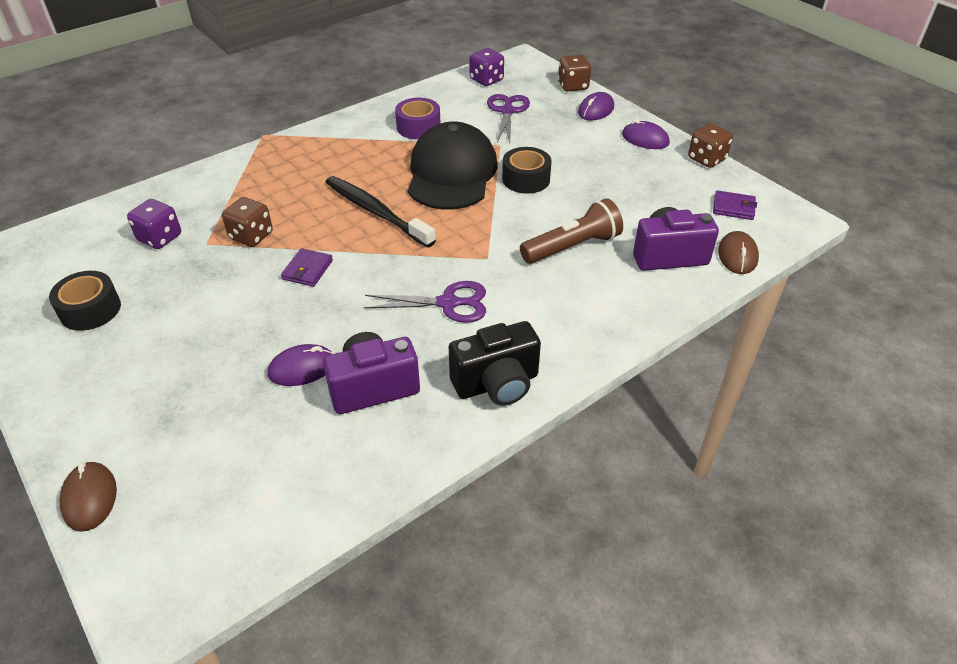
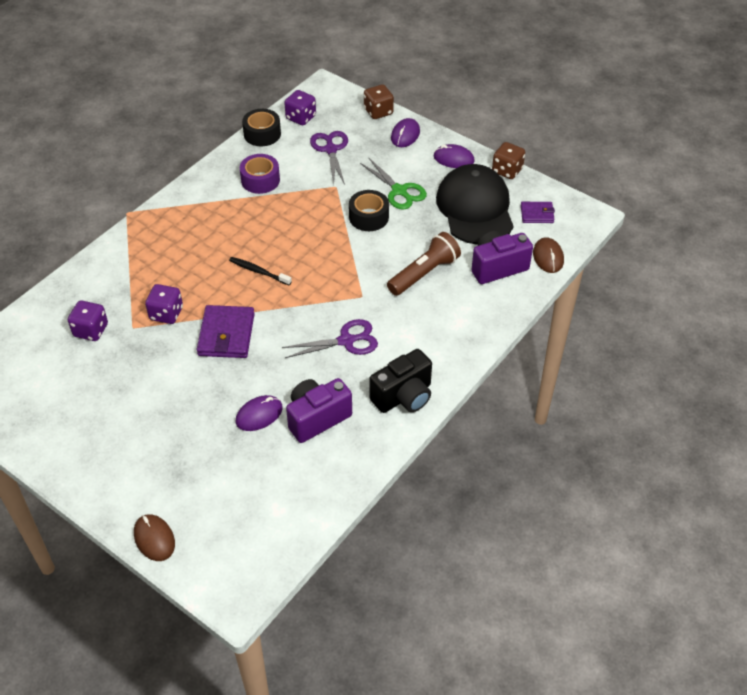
camera: 15 degrees left, 5 degrees up
black tape [49,271,121,331] -> black tape moved to [242,109,281,146]
brown dice [222,197,273,247] -> purple dice [145,284,183,324]
purple wallet [281,248,333,287] -> purple wallet [196,305,255,358], size x1.73
black toothbrush [326,176,436,248] -> black toothbrush [229,257,292,285], size x0.56
black cap [408,121,497,210] -> black cap moved to [436,164,514,245]
none -> green scissors [360,157,427,210]

